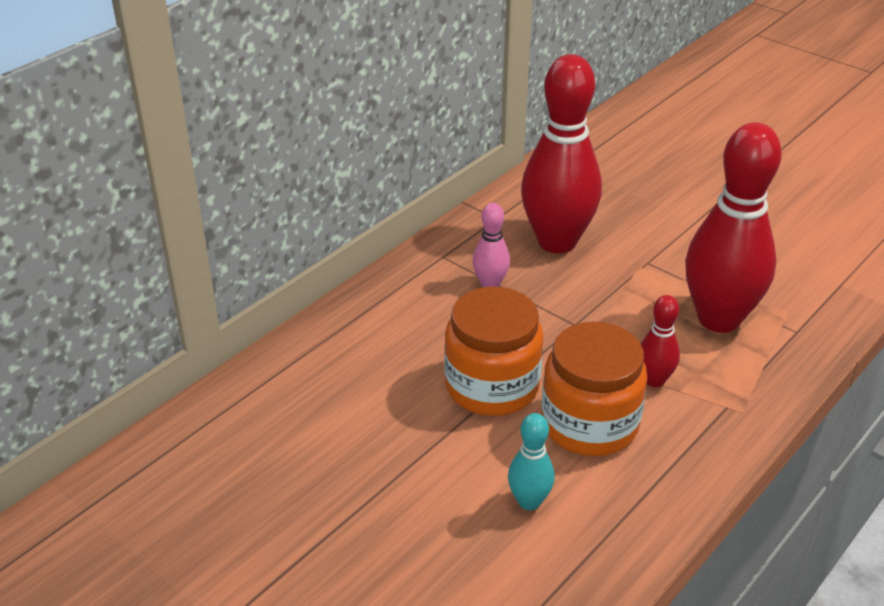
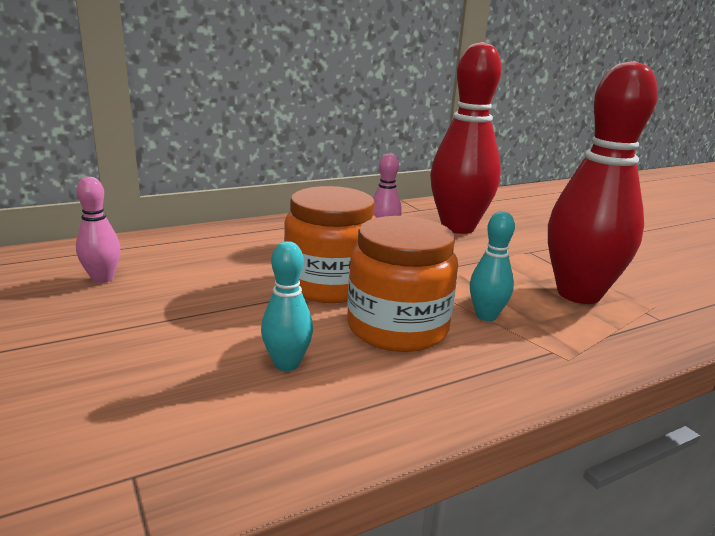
camera: 20 degrees right, 15 degrees down
red bowling pin [641,295,680,387] -> turquoise bowling pin [470,211,515,321]
none -> pink bowling pin [76,177,121,283]

